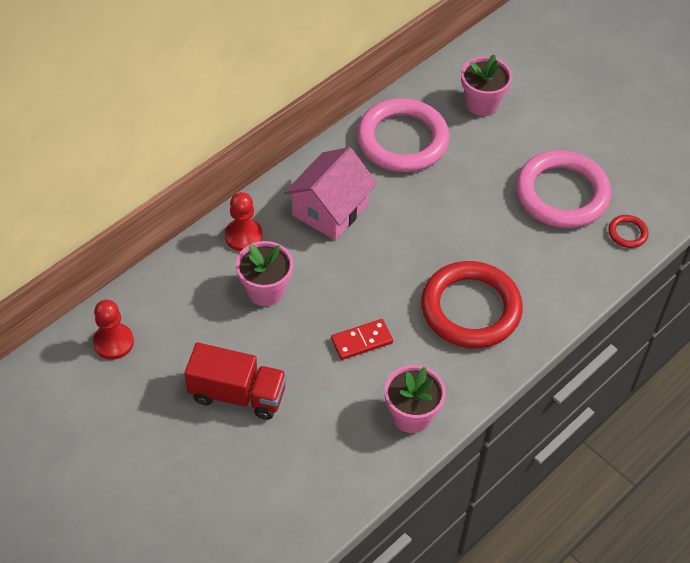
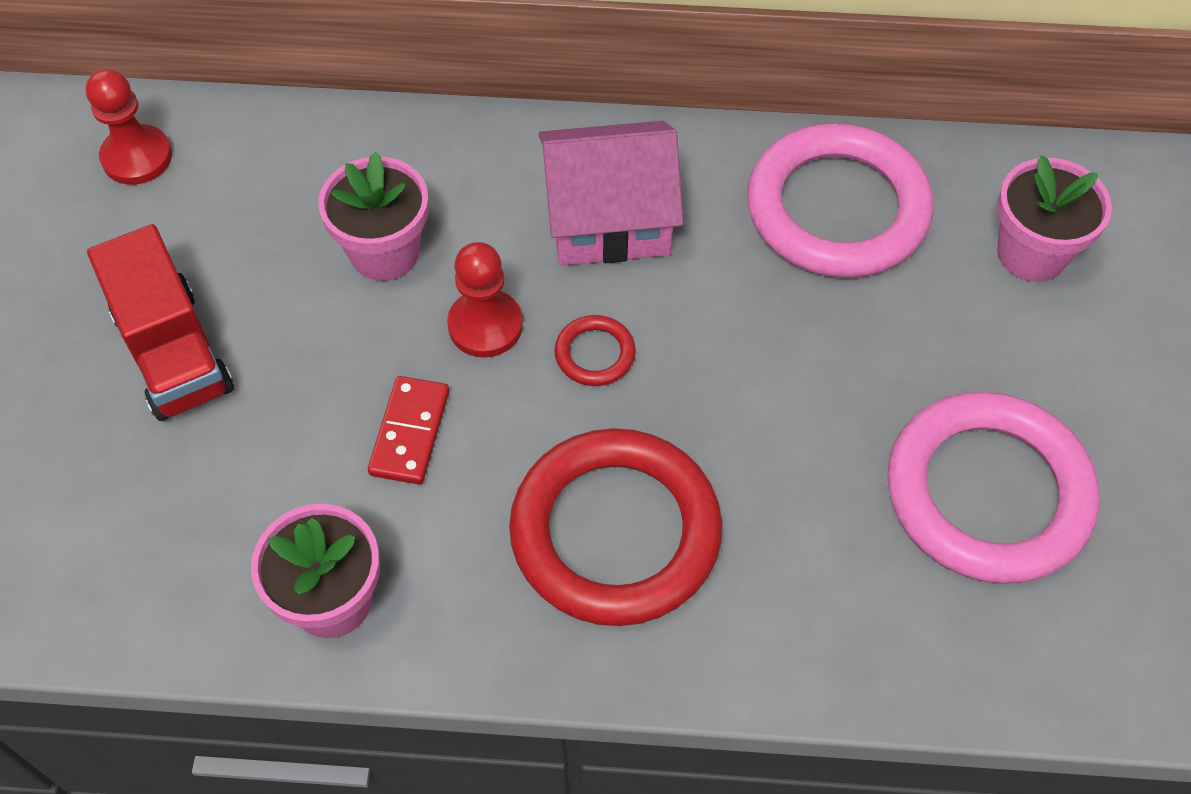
camera: 50 degrees right, 5 degrees up
red pawn [225,192,263,251] -> red pawn moved to [447,242,523,357]
red domino [331,319,393,360] -> red domino turned 75 degrees clockwise [368,376,449,485]
red ring [608,215,649,248] -> red ring moved to [554,315,636,386]

